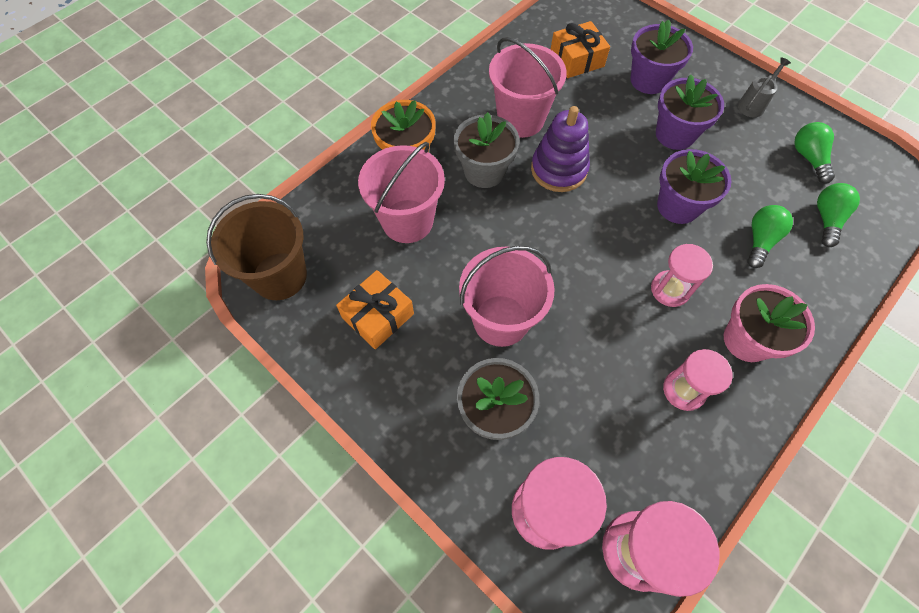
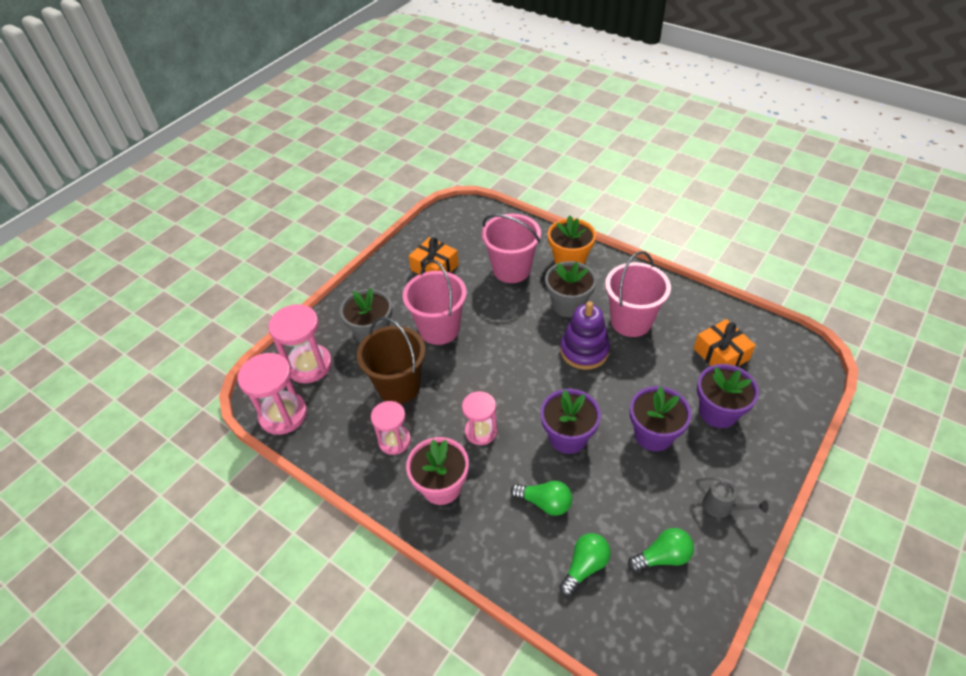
camera: 85 degrees right, 15 degrees down
brown bucket [206,194,307,300] -> brown bucket moved to [357,317,426,404]
green light bulb [817,183,860,247] -> green light bulb turned 60 degrees counterclockwise [559,533,611,596]

